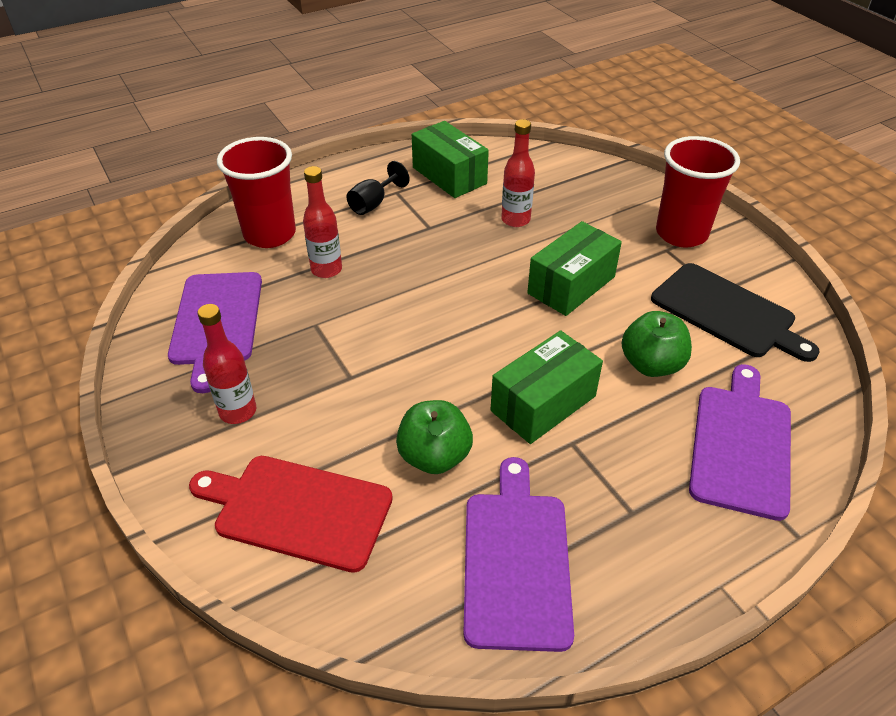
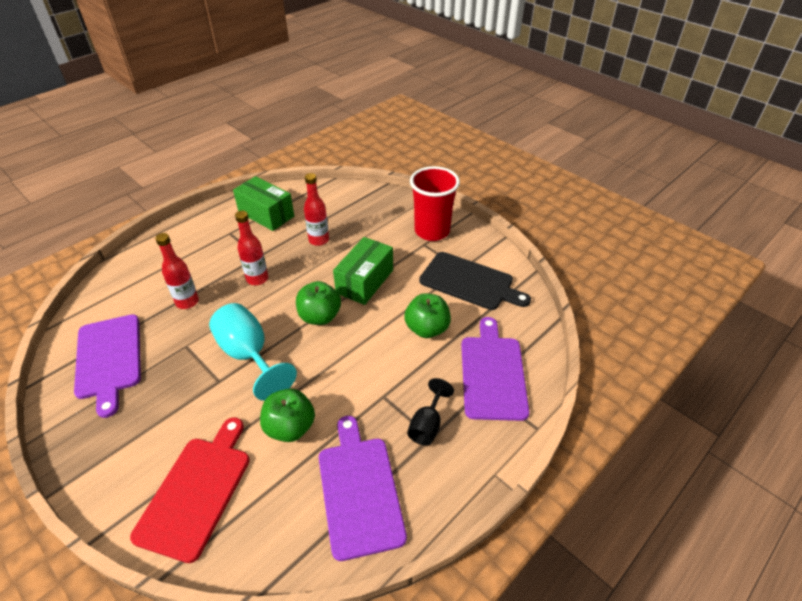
camera: 15 degrees left, 0 degrees up
red cutting board [189,456,393,573] -> red cutting board turned 105 degrees clockwise [130,417,250,563]
red bottle [197,304,256,424] -> red bottle moved to [235,211,268,285]
red cup [217,137,296,248] -> none
black goblet [347,161,409,215] -> black goblet moved to [407,378,454,446]
green box [491,330,603,444] -> none
none -> turquoise goblet [209,303,297,401]
none -> green apple [296,281,341,325]

